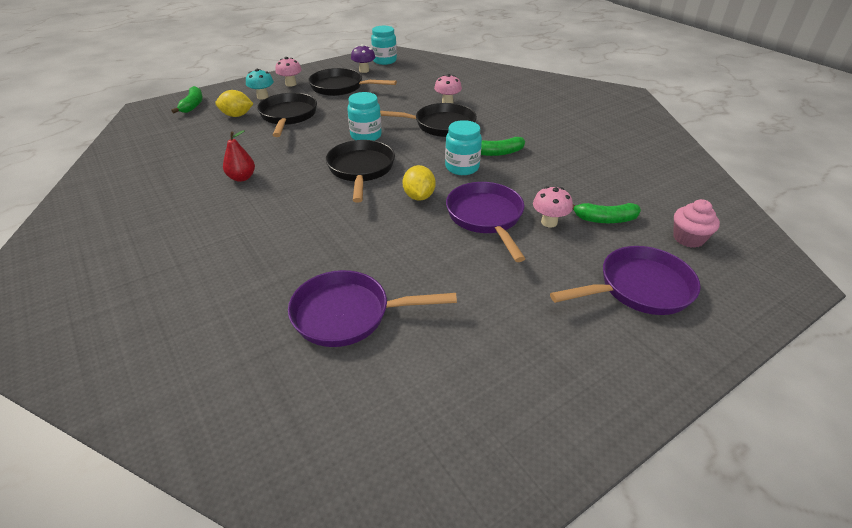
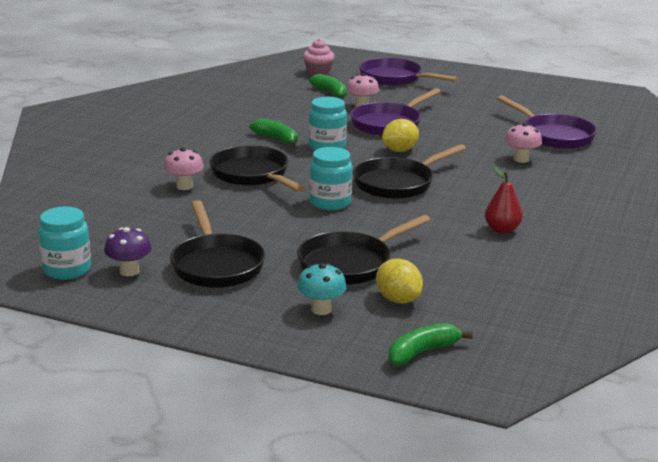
camera: 125 degrees left, 15 degrees down
pink mushroom [275,57,302,86] -> pink mushroom moved to [505,123,542,163]

